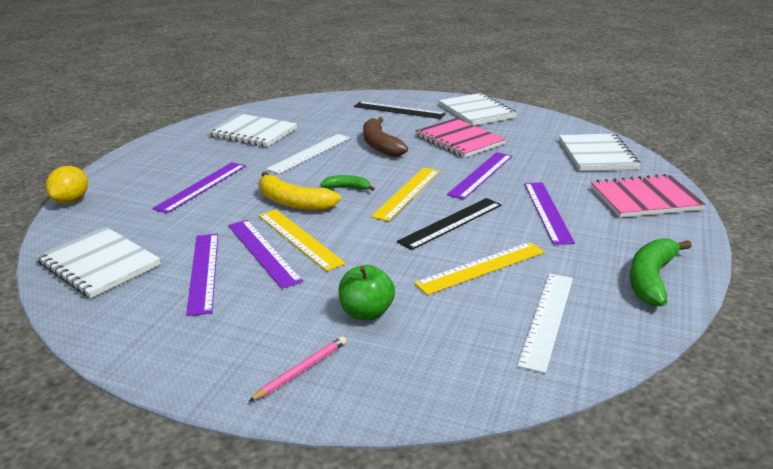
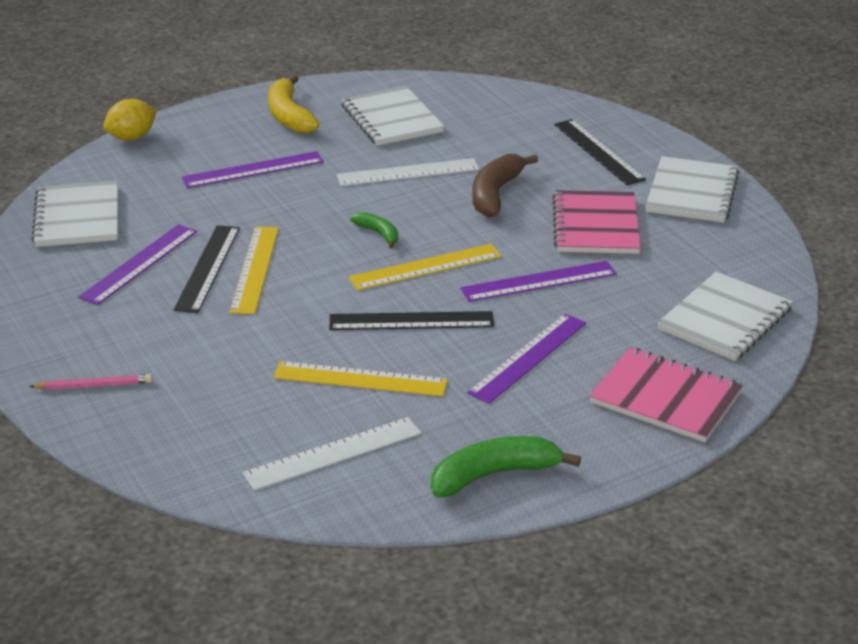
camera: 40 degrees right, 5 degrees up
purple ruler [228,220,303,289] -> black ruler [173,225,240,313]
yellow banana [259,171,341,211] -> yellow banana moved to [268,75,320,133]
green apple [338,265,395,320] -> none

